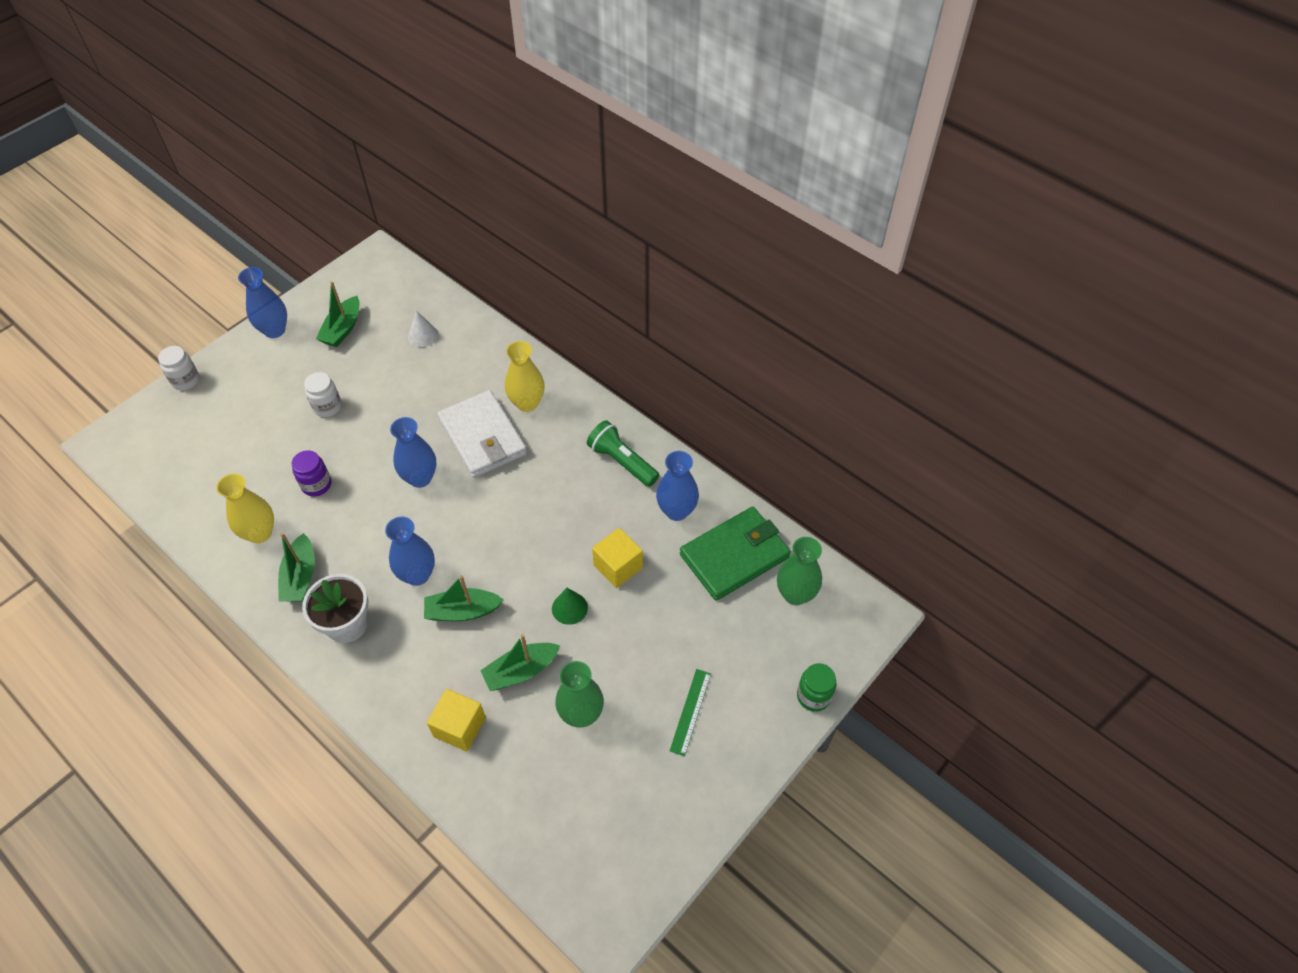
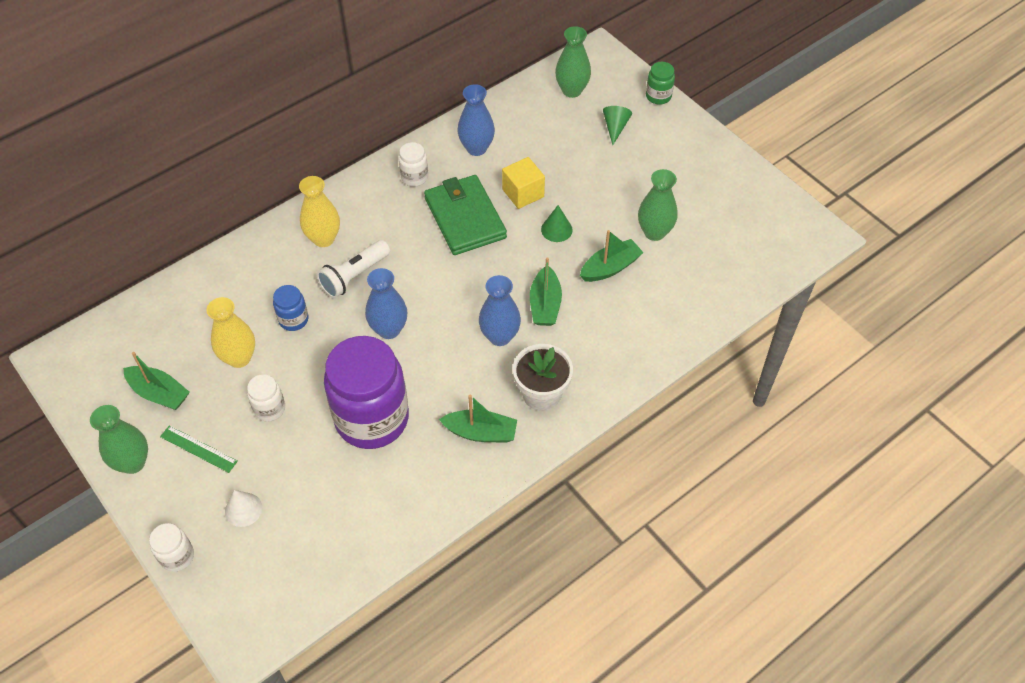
camera: 80 degrees left, 0 degrees up
yellow vase [216,473,274,543] -> yellow vase moved to [206,297,255,368]
blue vase [238,267,287,338] -> green vase [90,405,148,474]
purple jar [292,450,331,497] -> purple jar [324,336,409,449], size x2.32
white cone [408,310,438,347] -> white cone moved to [225,490,262,527]
yellow cube [427,689,486,752] -> none
white wallet [437,390,527,478] -> white flashlight [317,240,390,298]
green boat [480,634,560,691] -> green boat turned 105 degrees counterclockwise [580,230,644,282]
green flashlight [587,420,659,487] -> white jar [398,142,428,187]
green ruler [670,669,711,756] -> green ruler moved to [160,425,238,473]
green wallet [680,507,791,601] -> green wallet moved to [424,175,507,255]
none -> blue jar [273,285,308,331]
none -> green cone [603,106,632,145]

